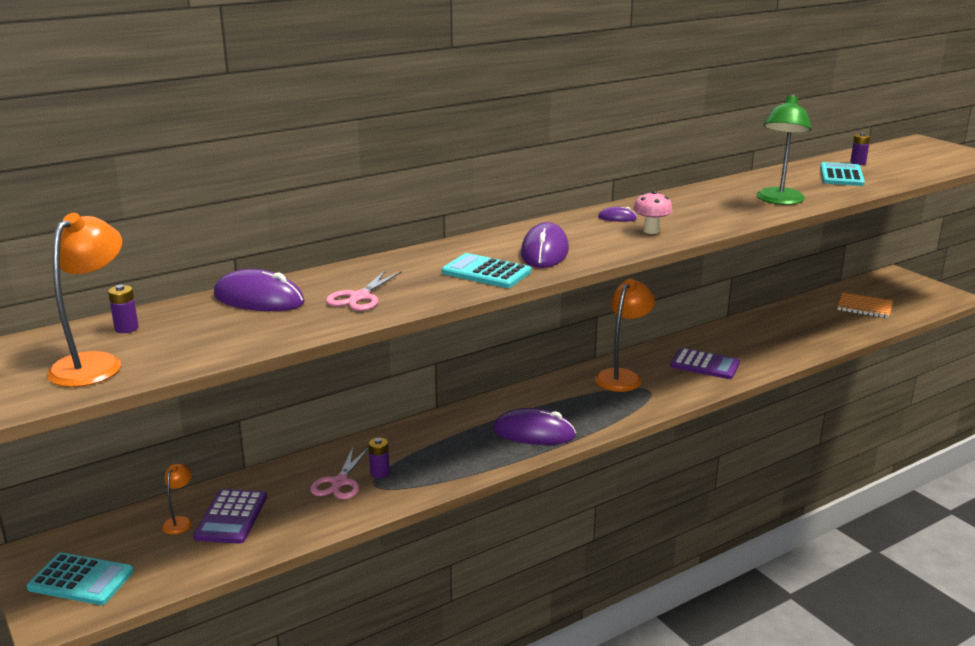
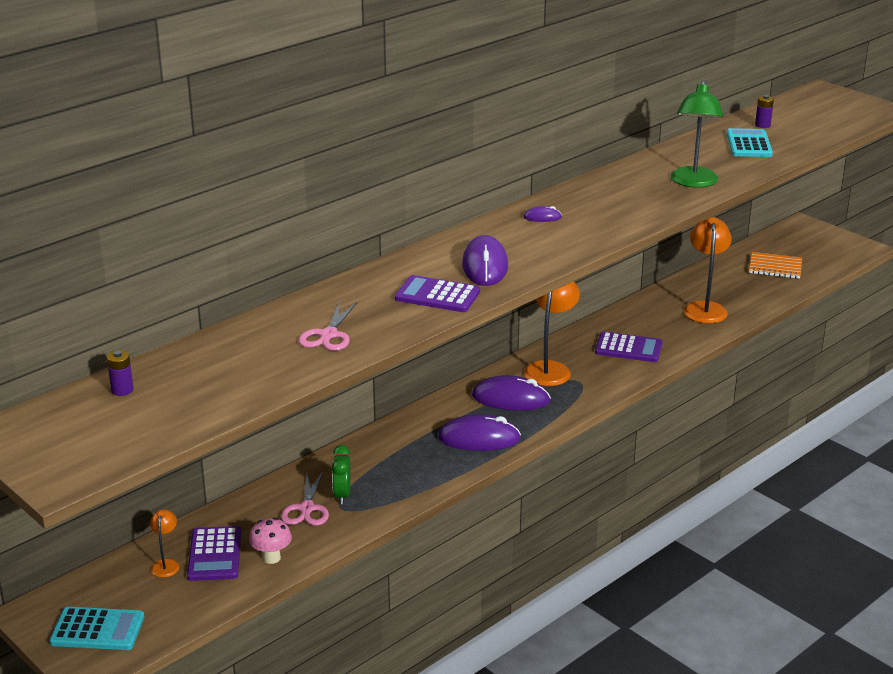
camera: 10 degrees left, 5 degrees up
orange lamp [47,213,122,387] -> orange lamp moved to [684,217,732,323]
purple mouse [214,269,305,311] -> purple mouse moved to [472,375,551,410]
purple battery [369,438,390,478] -> green clock [332,445,351,504]
turquoise calculator [442,253,531,288] -> purple calculator [395,275,480,312]
pink mushroom [633,190,672,234] -> pink mushroom moved to [249,517,292,564]

